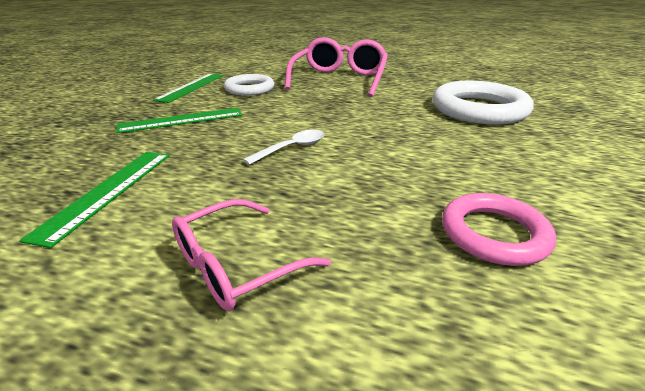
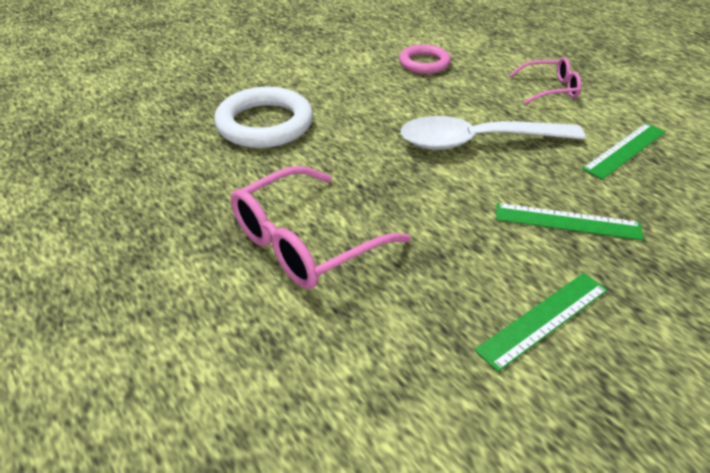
camera: 145 degrees left, 10 degrees up
white ring [224,74,274,95] -> none
white spoon [243,130,324,165] -> white spoon [400,116,585,150], size x2.31

